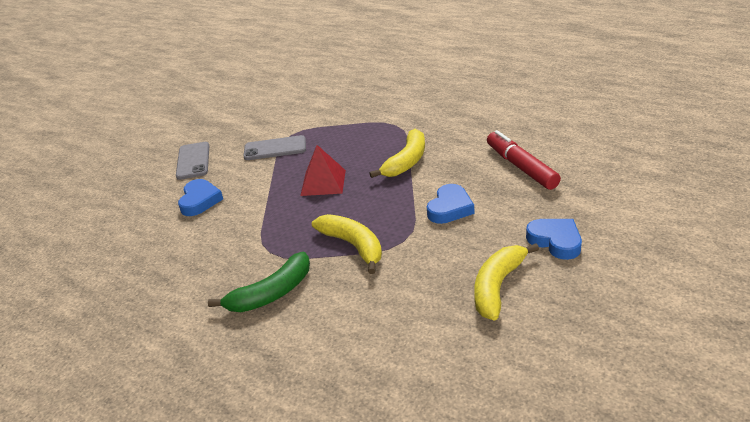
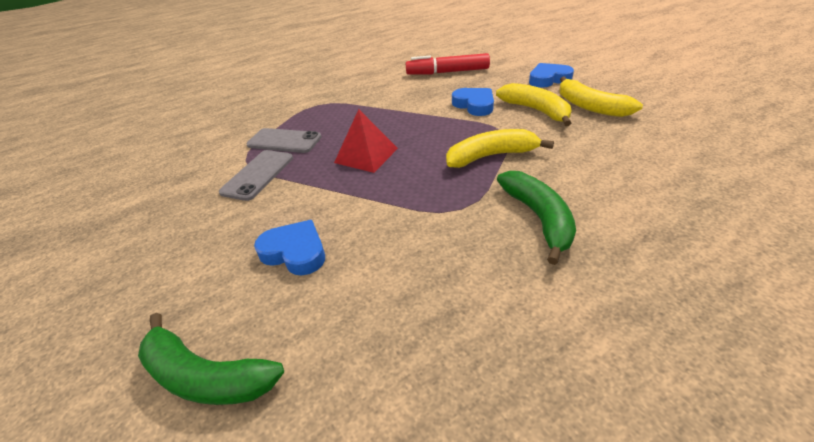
camera: 65 degrees left, 5 degrees up
grey phone [176,142,209,180] -> grey phone moved to [246,128,322,153]
yellow banana [369,129,425,178] -> yellow banana moved to [496,83,572,126]
none -> green banana [138,313,284,405]

